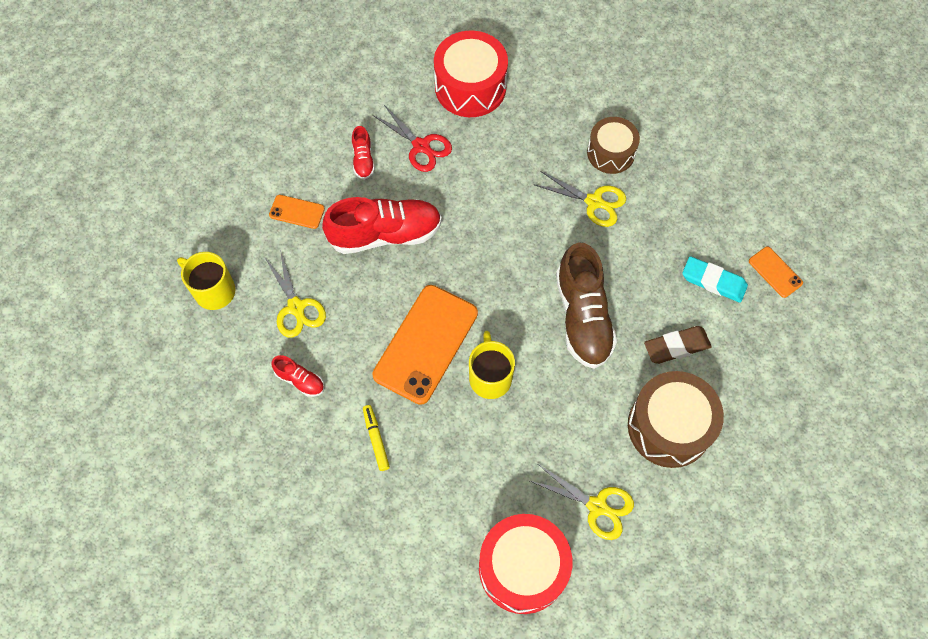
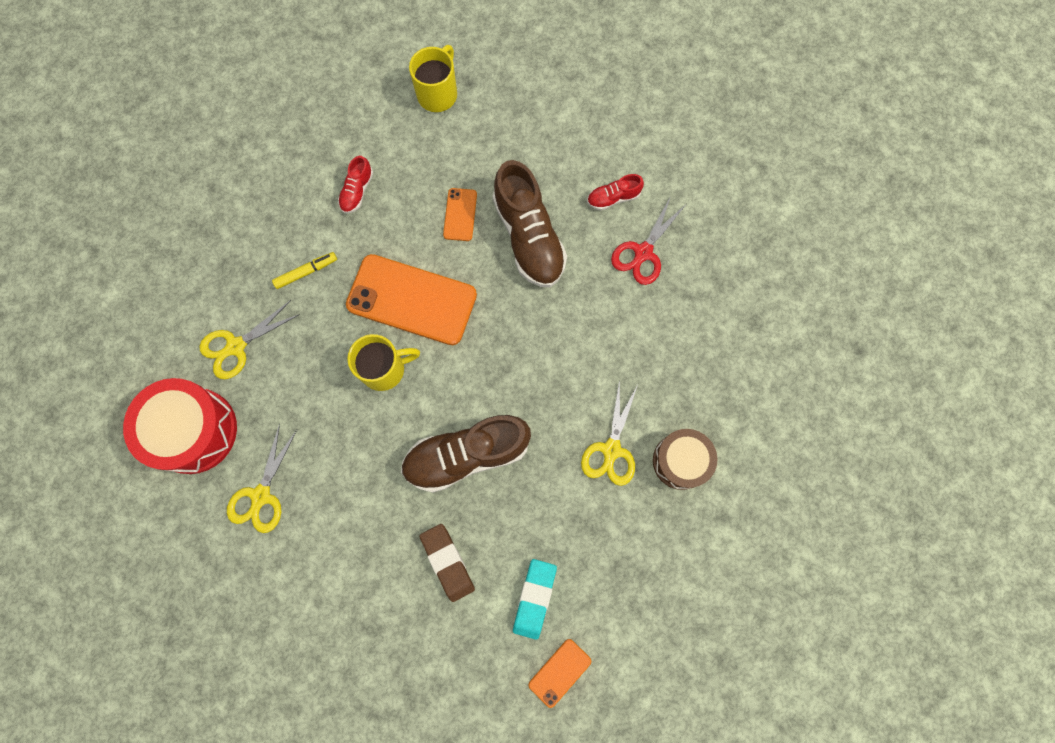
camera: 80 degrees right, 10 degrees up
yellow scissors [265,250,326,338] -> yellow scissors moved to [199,300,300,379]
orange phone [269,195,325,229] -> orange phone moved to [443,188,477,241]
red shoe [322,197,442,254] -> brown shoe [492,160,567,287]
red drum [434,30,508,117] -> none
brown drum [628,371,724,468] -> none

